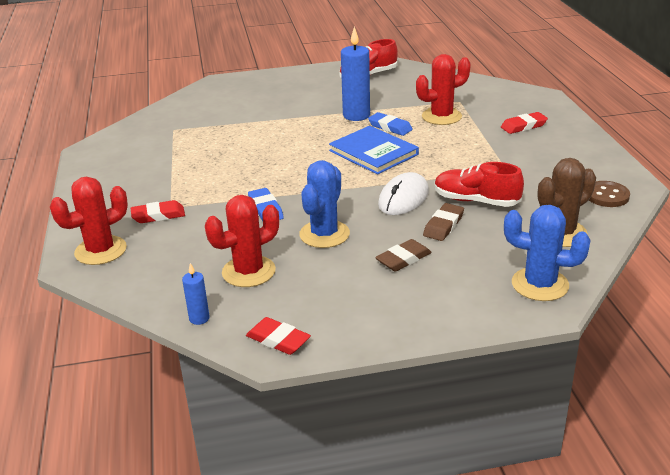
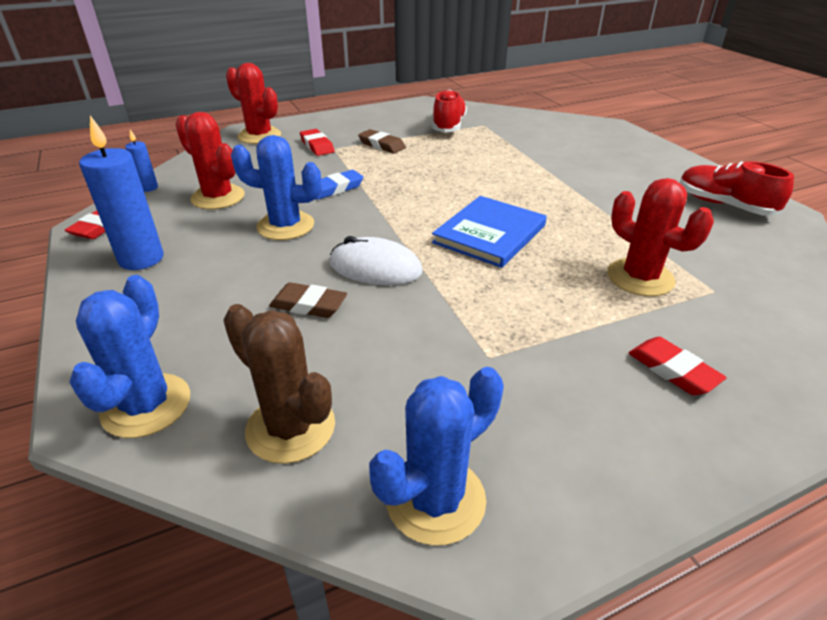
camera: 75 degrees right, 5 degrees up
blue candle [341,26,370,121] -> blue candle moved to [79,116,164,270]
blue eraser [368,112,413,136] -> none
brown eraser [375,239,432,272] -> brown eraser moved to [358,129,406,154]
red shoe [435,162,524,207] -> red shoe moved to [432,90,467,133]
brown button [589,181,630,207] -> blue cactus [369,367,504,546]

